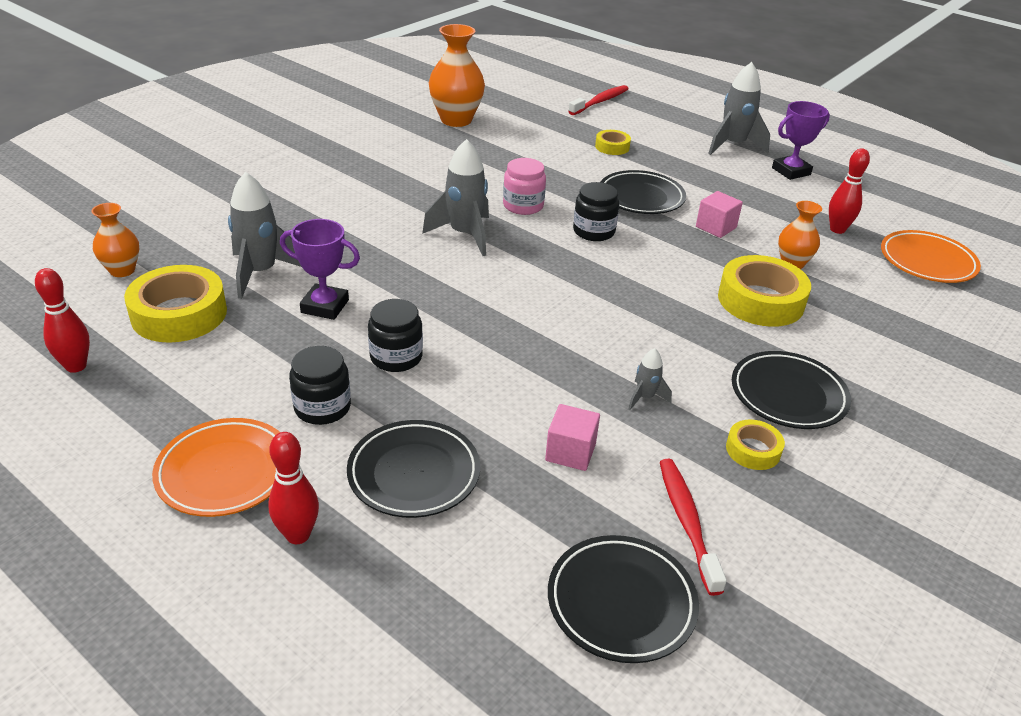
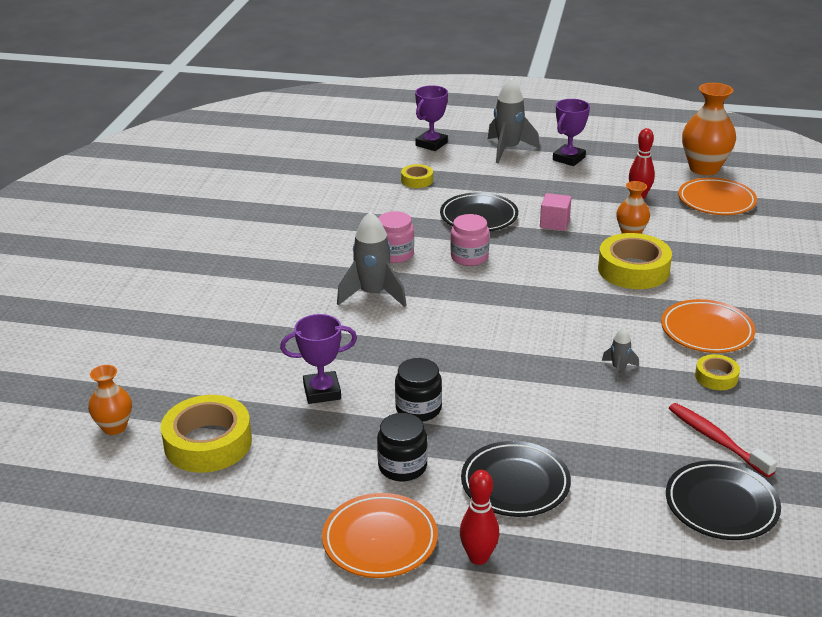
camera: 25 degrees left, 5 degrees down
red bowling pin [35,268,90,373] -> none
grey rocket [228,172,302,299] -> none
orange vase [429,24,485,127] -> orange vase moved to [682,83,736,175]
pink cube [545,404,600,471] -> none
red toothbrush [568,85,629,115] -> none
black jar [573,182,619,241] -> pink jar [450,214,489,266]
black plate [732,351,851,429] -> orange plate [661,299,755,353]
none -> purple trophy [415,85,448,151]

